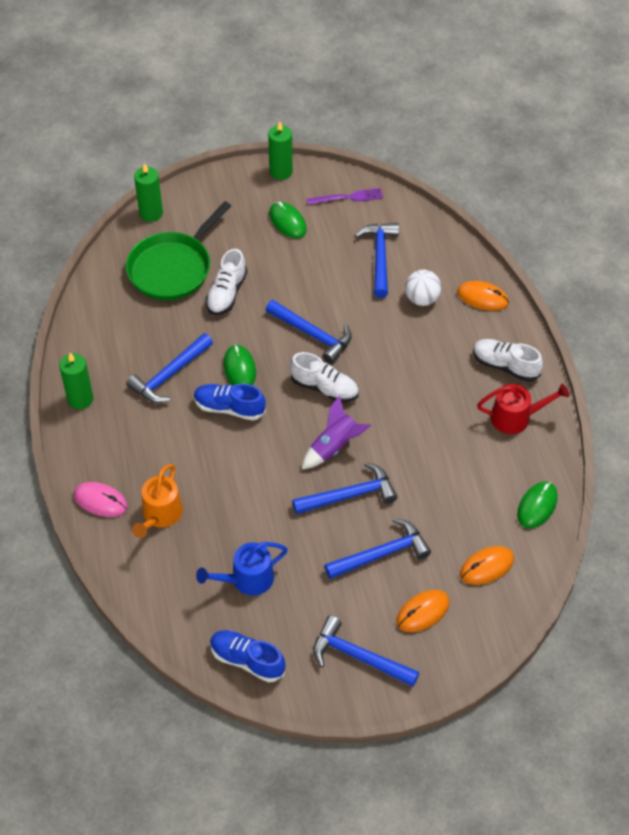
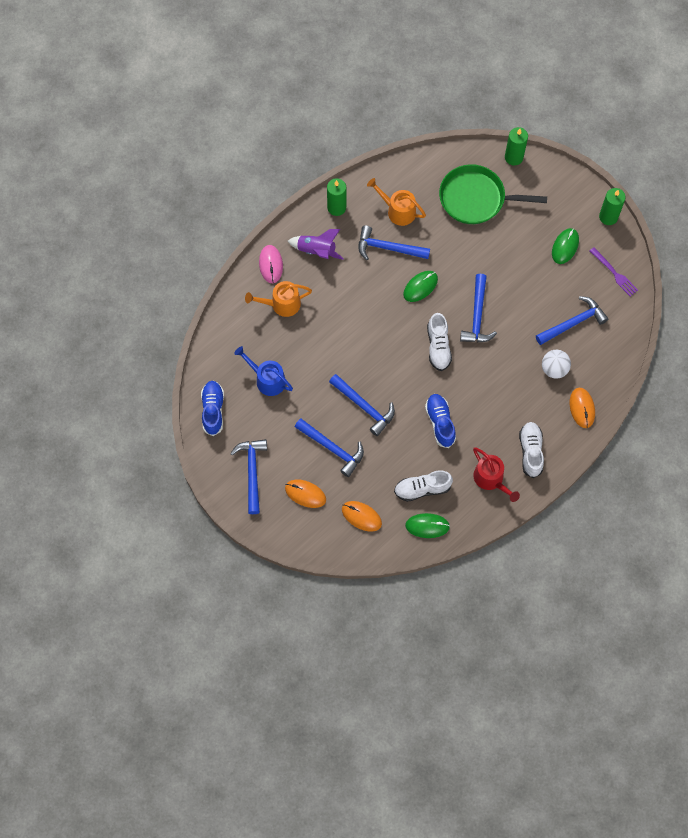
camera: 60 degrees right, 15 degrees up
blue shoe [194,384,266,420] -> blue shoe moved to [425,394,456,448]
white shoe [206,249,247,315] -> white shoe moved to [394,470,453,502]
purple rocket [302,395,371,469] -> purple rocket moved to [288,229,344,260]
none -> orange watering can [367,178,426,226]

